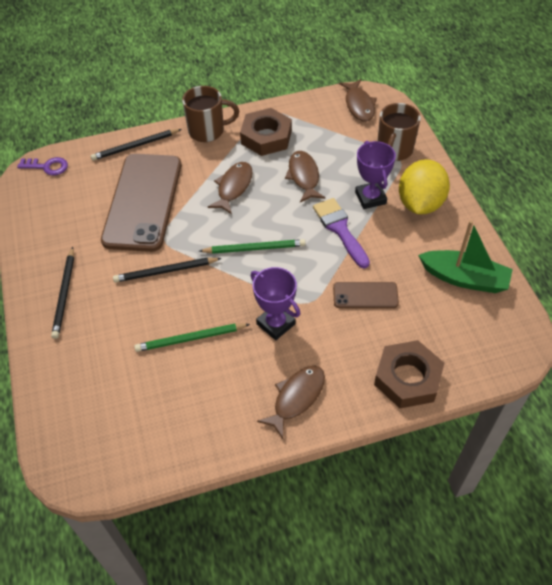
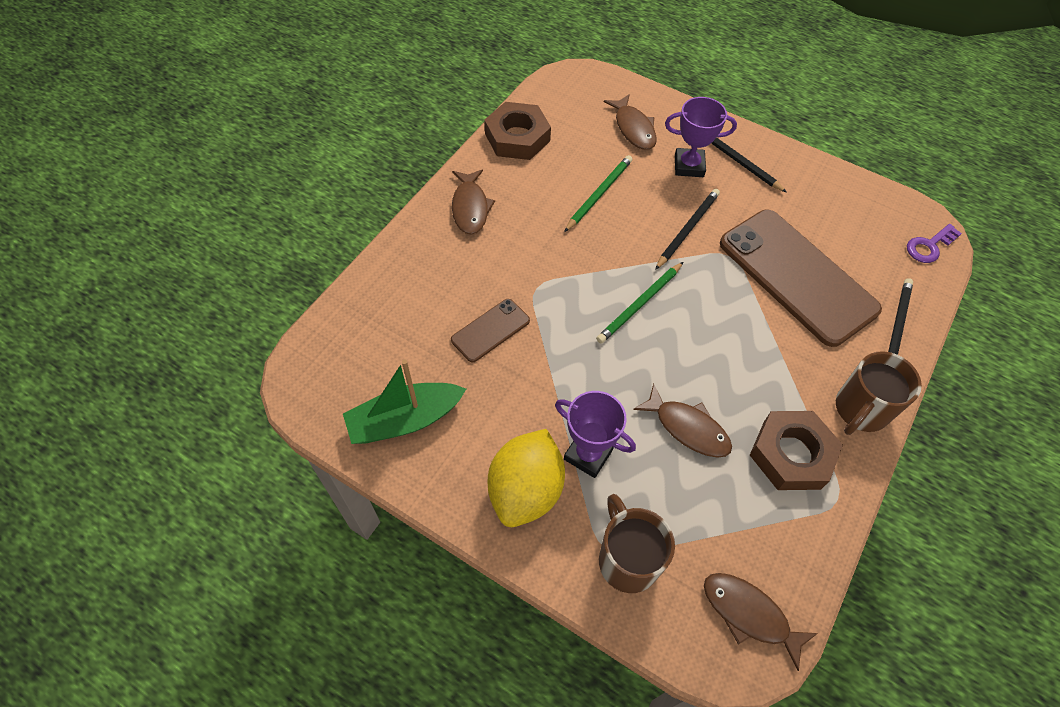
camera: 135 degrees right, 5 degrees up
brown fish [208,162,253,214] -> brown fish moved to [604,94,657,150]
purple trophy [251,267,300,340] -> purple trophy moved to [665,97,737,177]
purple brush [313,198,370,269] -> none
brown nut [374,340,444,408] -> brown nut moved to [484,102,551,160]
yellow lemon [399,159,450,214] -> yellow lemon turned 45 degrees clockwise [487,429,565,527]

